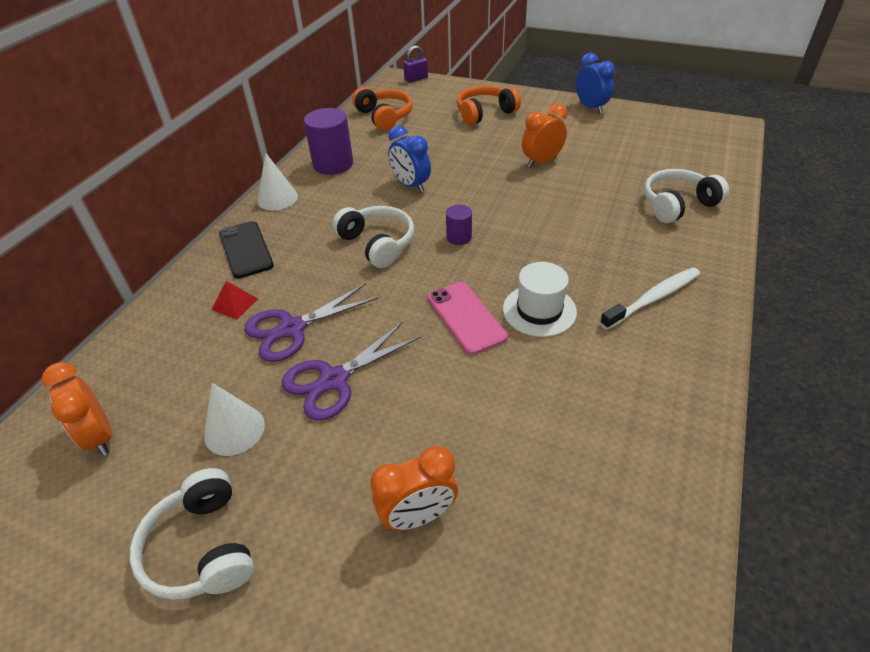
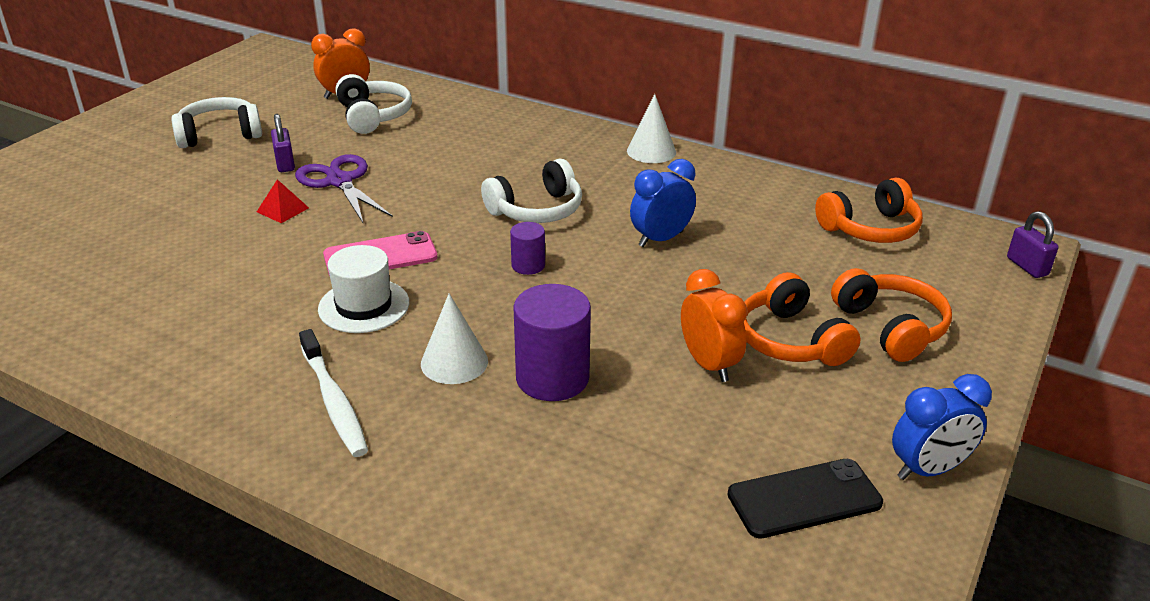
camera: 95 degrees right, 10 degrees down
white cone [204,383,265,456] -> white cone moved to [421,293,488,384]
red pyramid [211,281,258,320] -> red pyramid moved to [257,179,309,223]
black phone [219,221,274,279] -> black phone moved to [727,459,883,539]
purple scissors [244,284,379,362] -> none
purple cylinder [304,108,353,175] -> purple cylinder moved to [513,284,591,401]
orange clock [370,446,458,531] -> none
white headphones [644,169,729,223] -> white headphones moved to [335,74,412,134]
none -> purple padlock [271,114,295,172]
none -> orange headphones [744,272,861,366]

